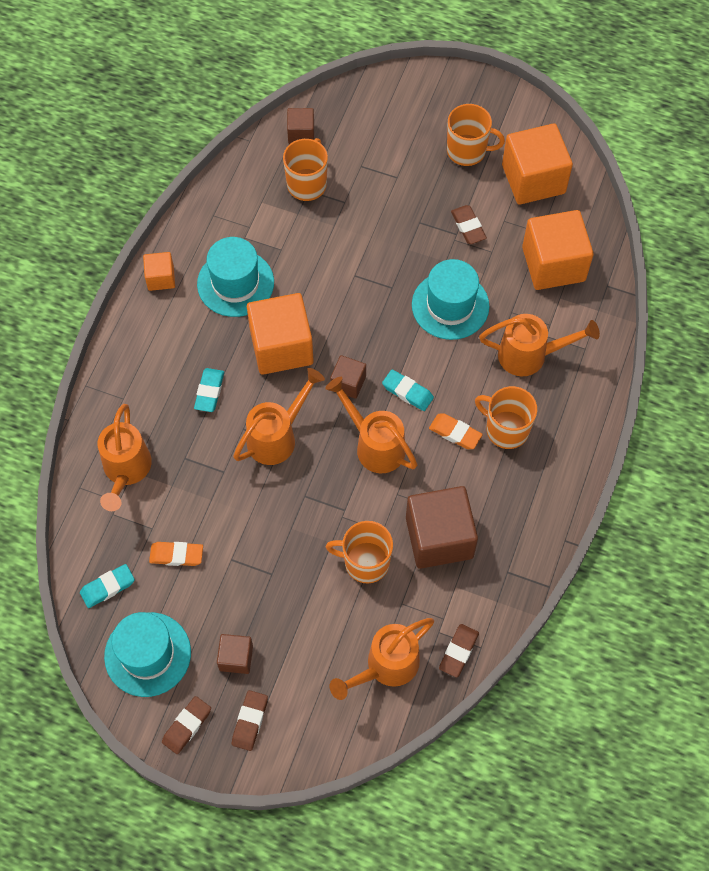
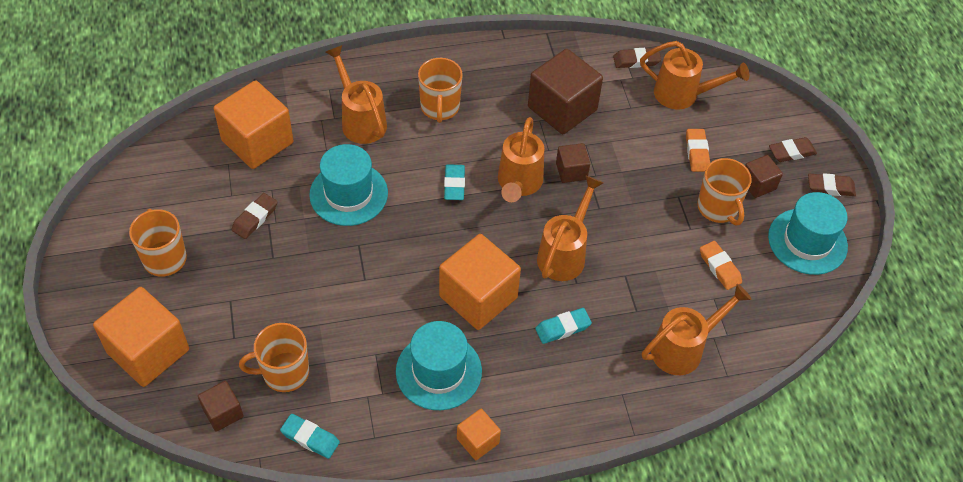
camera: 125 degrees left, 10 degrees down
turquoise eraser [80,564,135,608] -> turquoise eraser moved to [280,414,340,459]
orange watering can [233,368,325,465] -> orange watering can turned 105 degrees clockwise [537,175,603,281]
orange mug [326,521,393,584] -> orange mug moved to [697,158,752,225]
brown cube [330,355,366,399] -> brown cube moved to [556,143,590,183]
orange eraser [429,413,483,449] -> orange eraser moved to [686,129,710,172]
orange cube [502,123,573,205] -> orange cube moved to [93,287,189,387]

